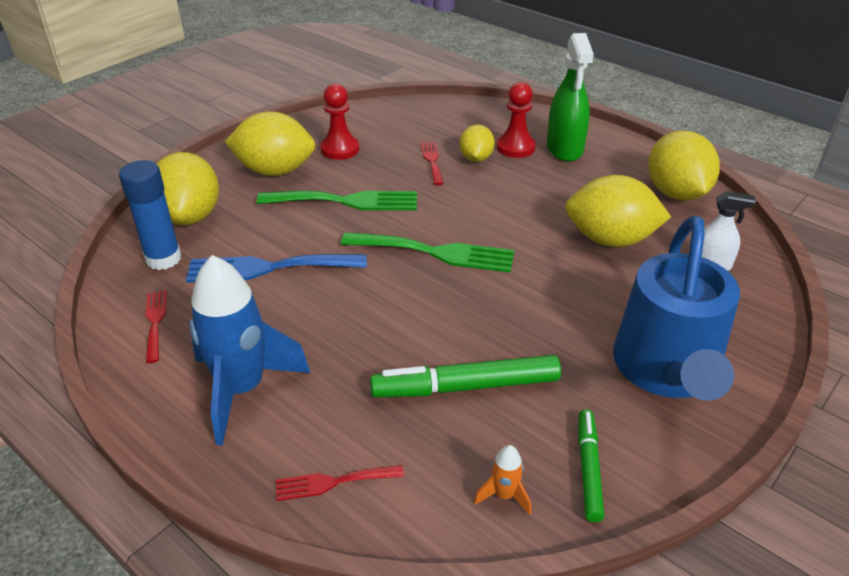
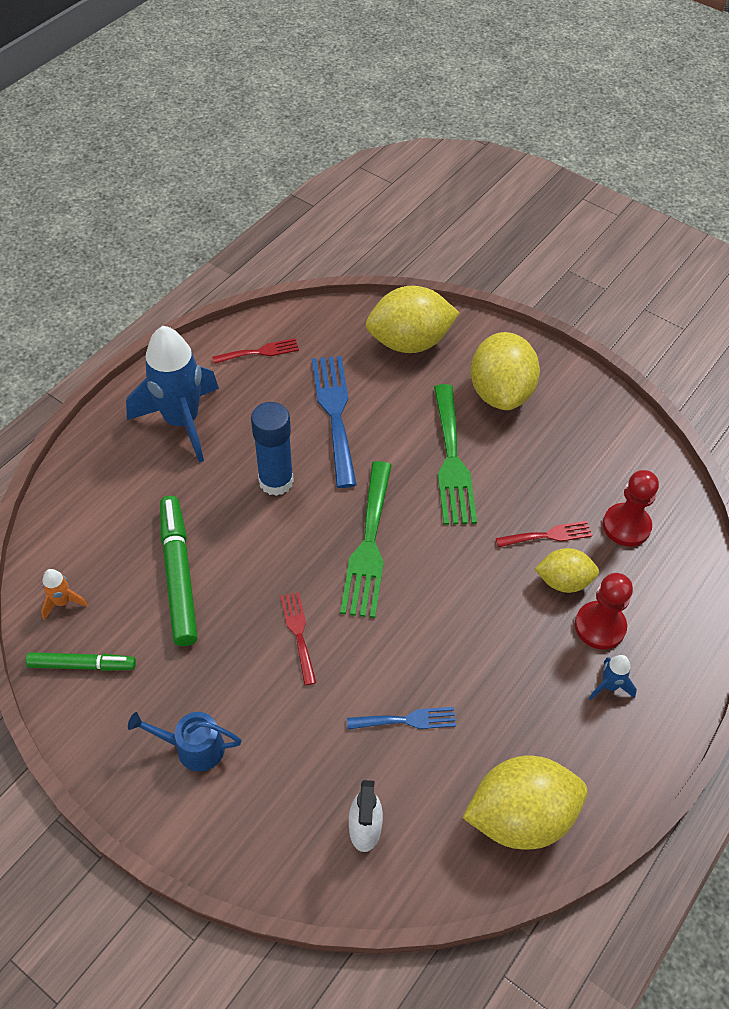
camera: 85 degrees right, 15 degrees up
blue glue stick [119,160,181,270] -> blue glue stick moved to [251,402,294,496]
red fork [276,465,404,501] -> red fork moved to [280,592,316,686]
red pawn [320,84,359,160] -> red pawn moved to [603,470,659,546]
green spray bottle [547,33,594,162] -> blue rocket [589,655,637,700]
yellow lemon [565,175,671,247] -> blue fork [347,707,456,730]
blue watering can [613,216,740,401] -> blue watering can [128,712,242,772], size x0.44

